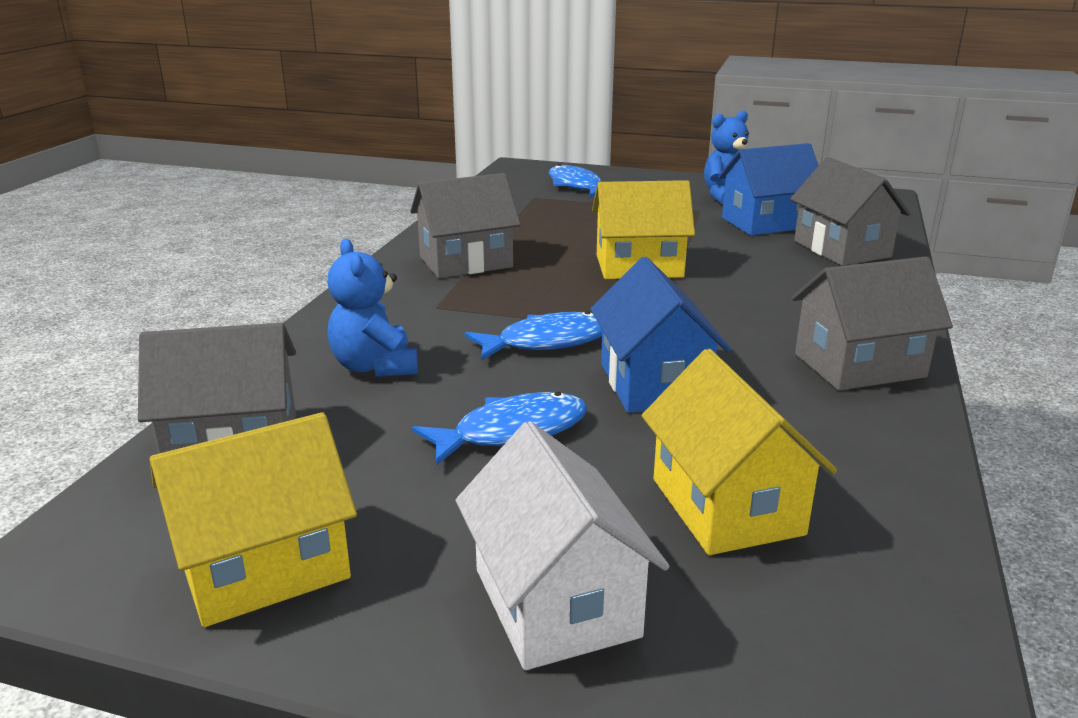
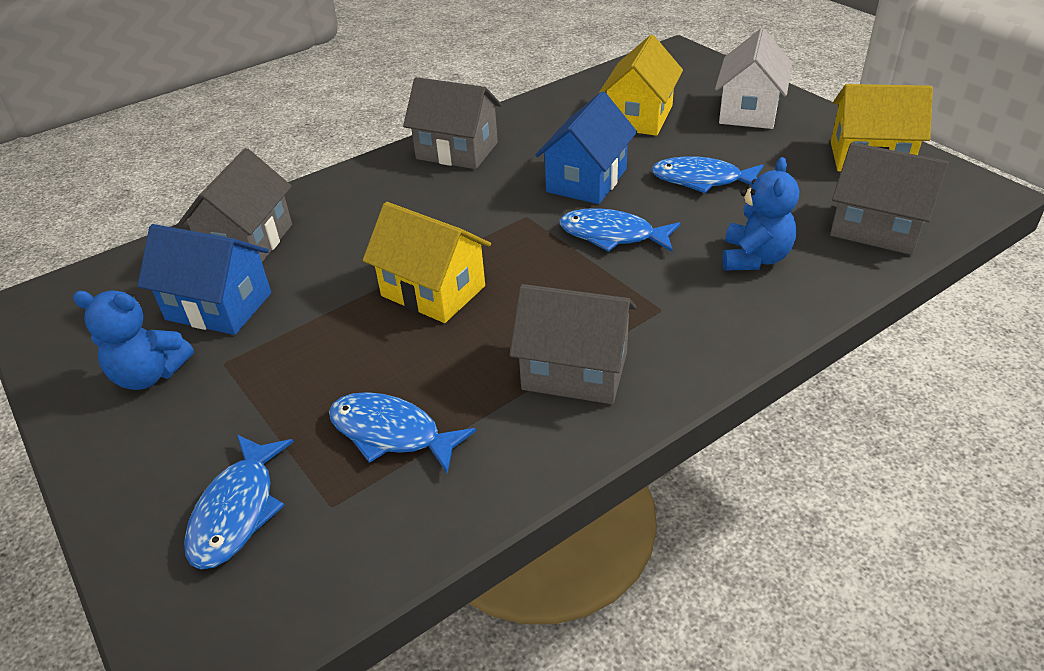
camera: 140 degrees left, 15 degrees up
none -> blue fish [329,392,476,474]

